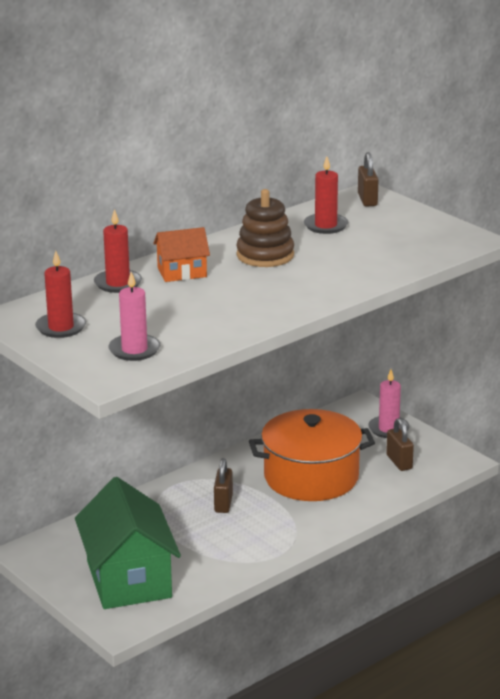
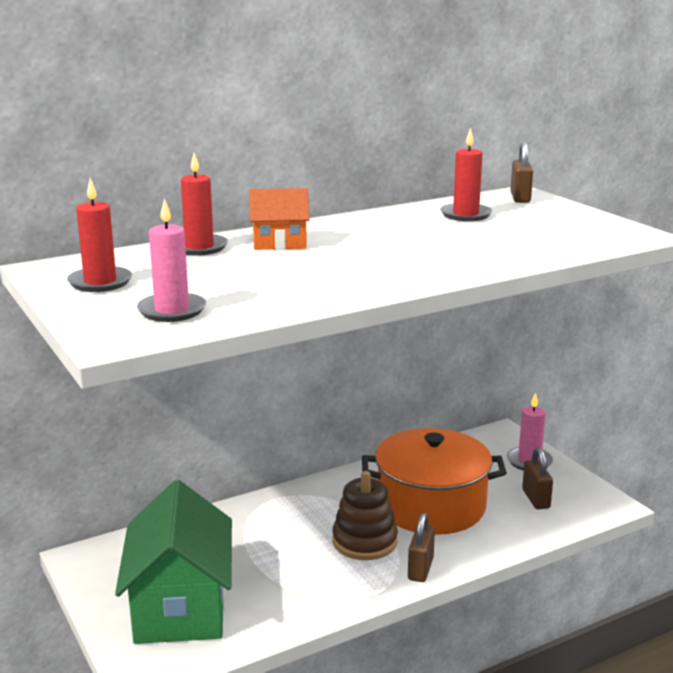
camera: 10 degrees right, 5 degrees down
brown padlock [214,458,233,513] -> brown padlock moved to [408,513,435,582]
brown stacking toy [237,189,294,267] -> brown stacking toy moved to [333,471,398,560]

